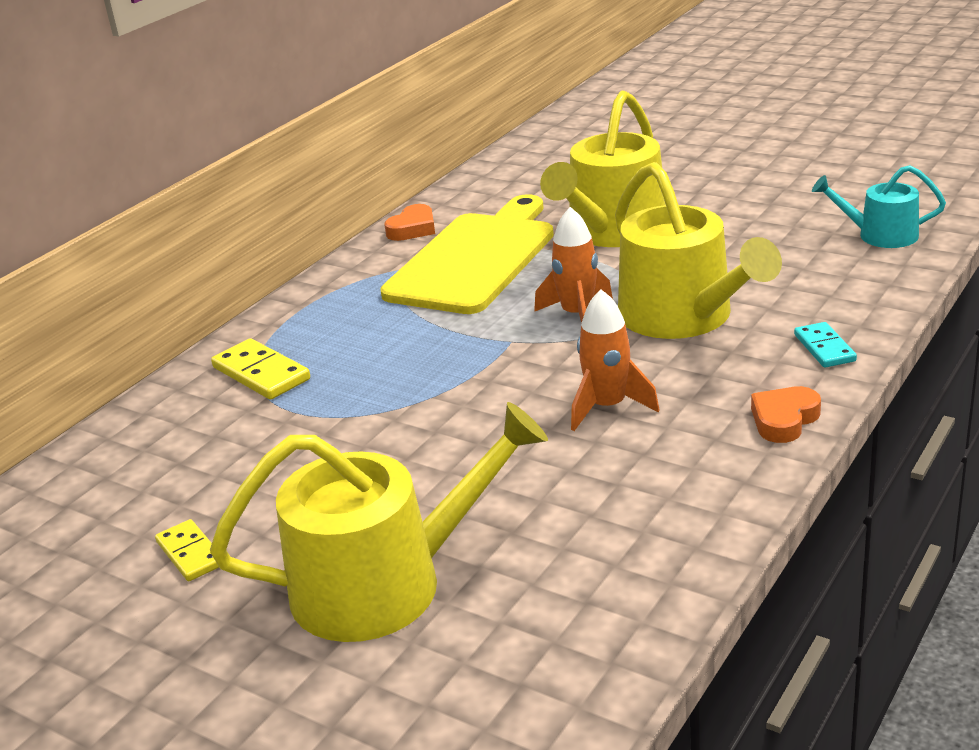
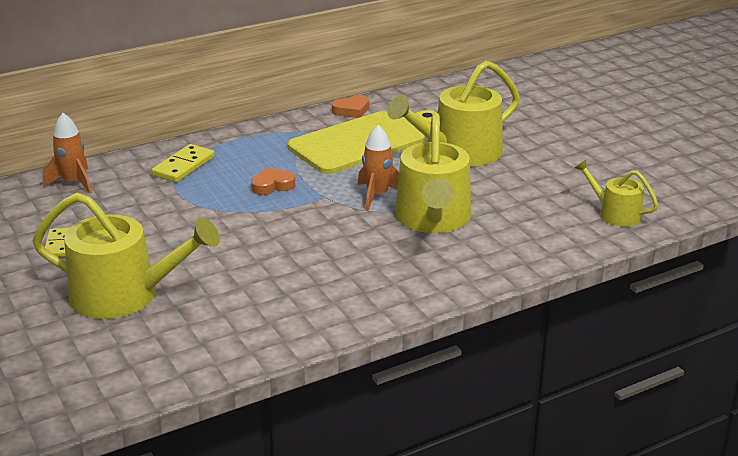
camera: 25 degrees right, 0 degrees up
yellow domino [211,338,310,400] -> yellow domino turned 45 degrees clockwise [152,144,215,182]
orange rocket [571,290,659,431] -> orange rocket moved to [43,113,92,194]
orange heart [751,386,821,443] -> orange heart moved to [251,167,295,195]
turquoise domino [794,322,857,368] -> none
turquoise watering can [812,165,946,248] -> yellow watering can [575,160,658,227]

